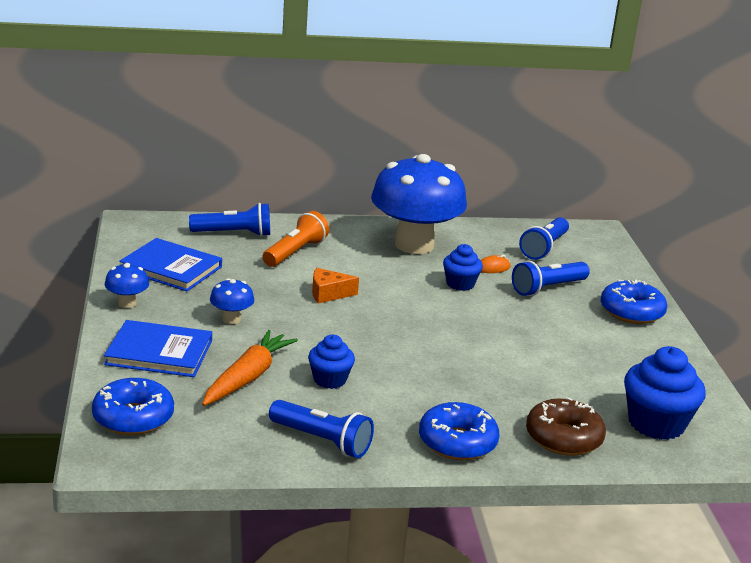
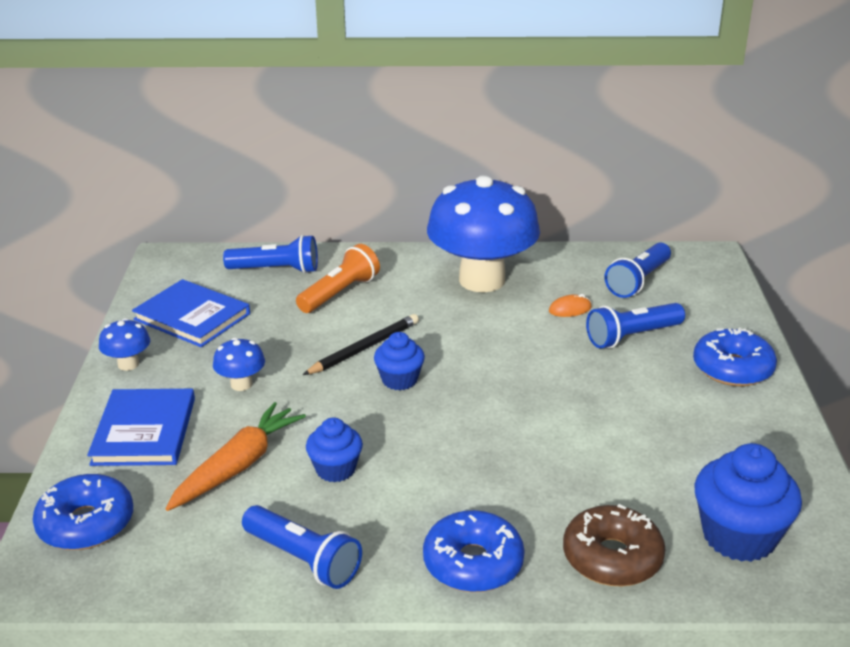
camera: 10 degrees right, 5 degrees up
blue book [104,320,212,377] -> blue book turned 75 degrees clockwise [87,389,195,466]
orange cheese [312,268,359,304] -> black pencil [303,314,419,375]
blue cupcake [443,244,483,291] -> blue cupcake moved to [374,332,425,390]

